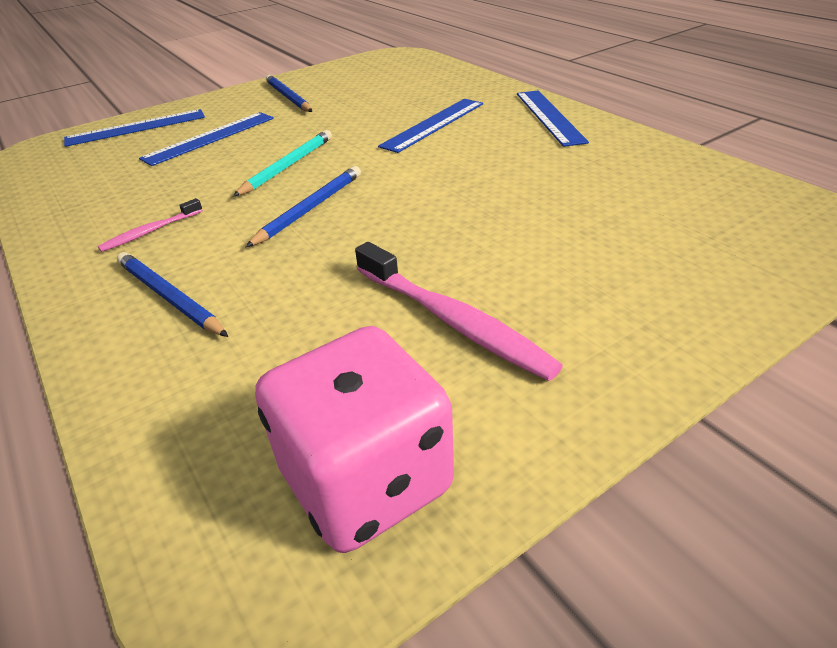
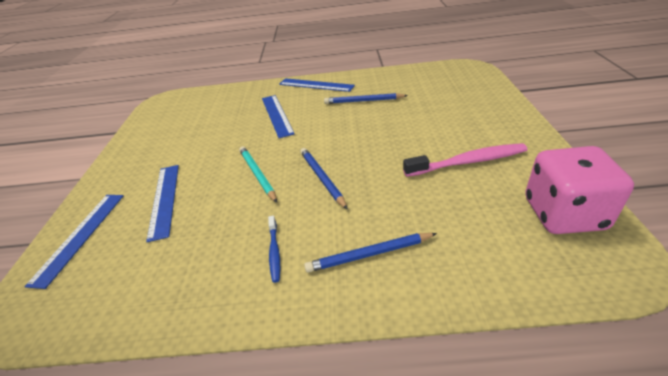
camera: 55 degrees left, 0 degrees up
pink toothbrush [98,198,203,252] -> blue toothbrush [268,216,280,283]
blue pencil [266,75,312,112] -> blue pencil moved to [324,93,408,104]

